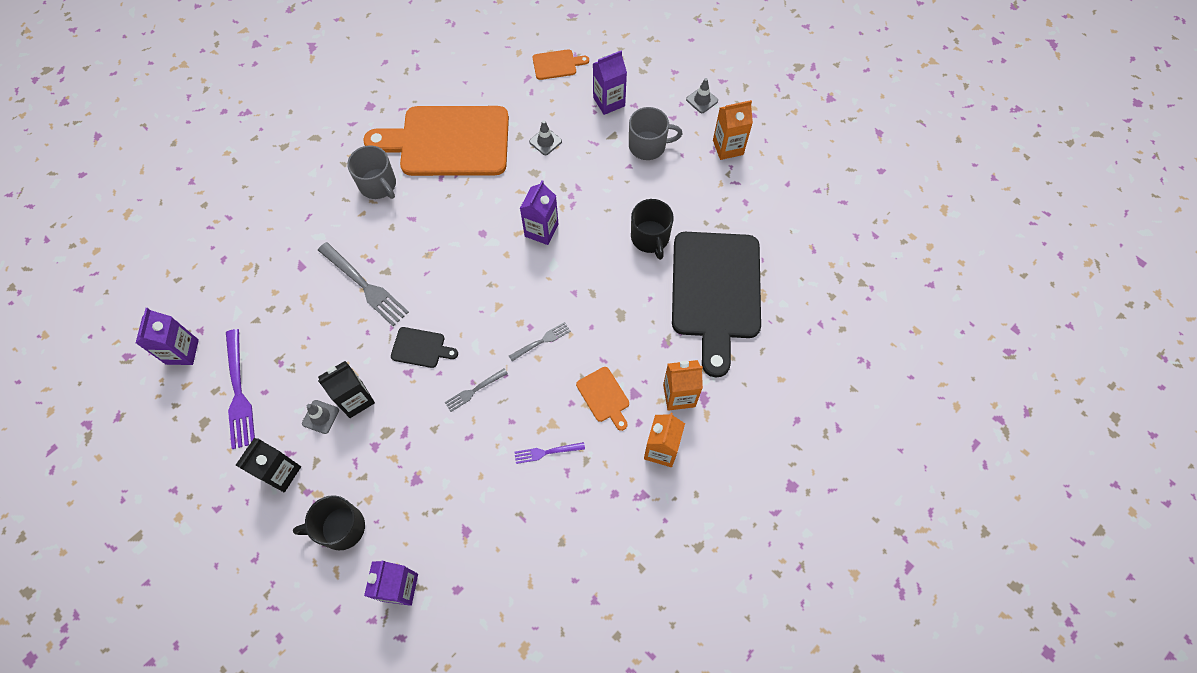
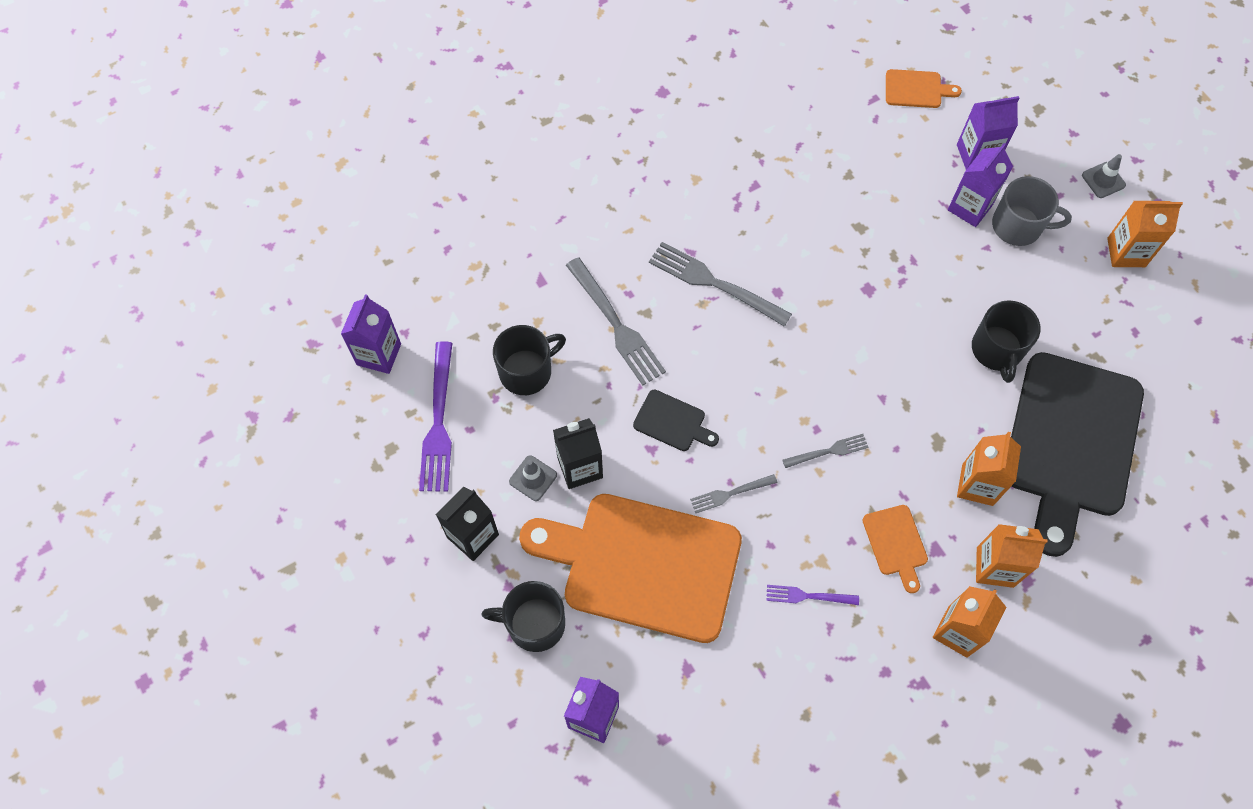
camera: 15 degrees right, 0 degrees up
grey mug [347,145,396,199] -> none
orange cutting board [363,106,509,176] -> orange cutting board moved to [519,494,742,643]
purple carton [520,180,559,245] -> purple carton moved to [948,143,1013,227]
grey traffic cone [529,120,562,155] -> none
none -> black mug [493,325,566,395]
none -> grey fork [649,242,792,327]
none -> orange carton [957,432,1021,506]

